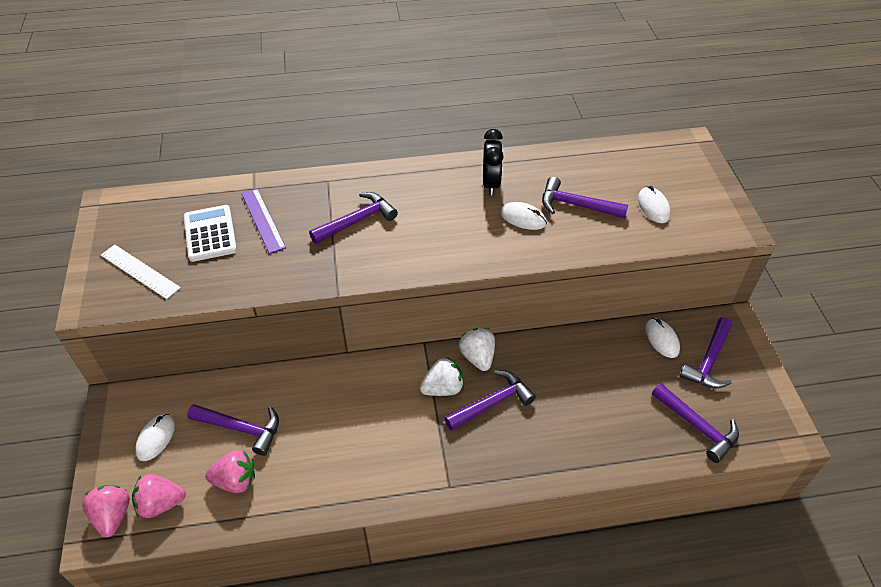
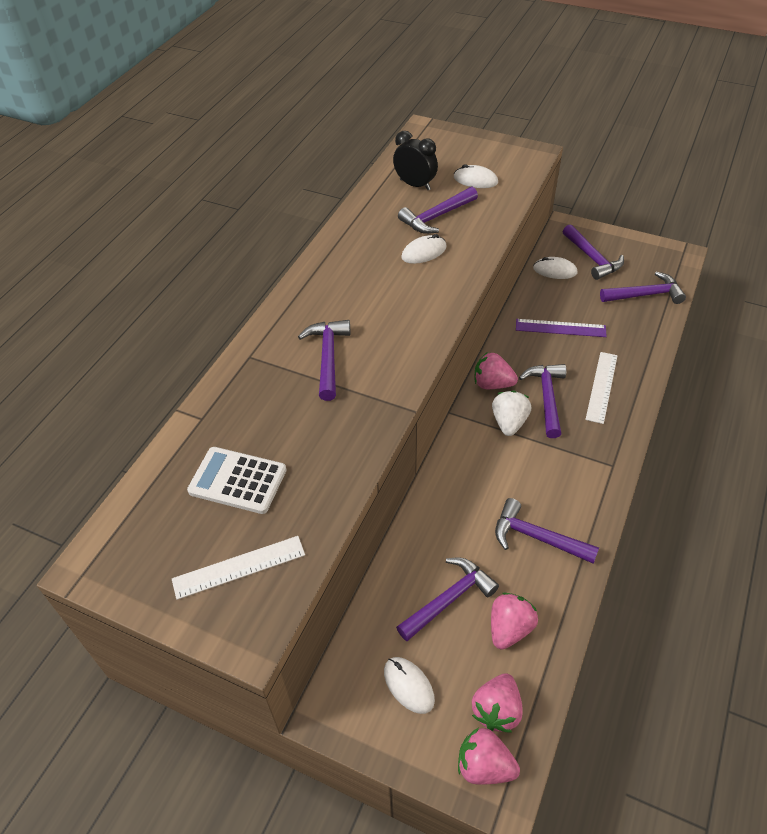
camera: 55 degrees left, 0 degrees up
purple ruler [241,188,286,254] -> purple ruler moved to [516,319,607,337]
white strawberry [459,328,495,371] -> pink strawberry [475,353,518,389]
black clock [483,129,504,195] -> black clock moved to [393,131,438,190]
none -> purple hammer [495,498,599,564]
none -> white ruler [585,352,618,424]

